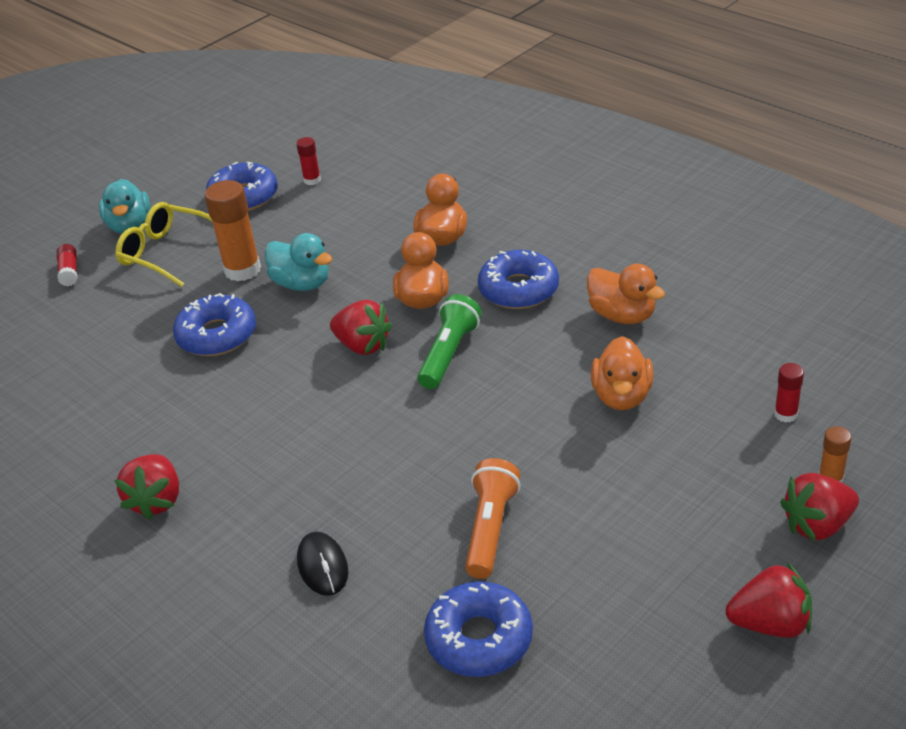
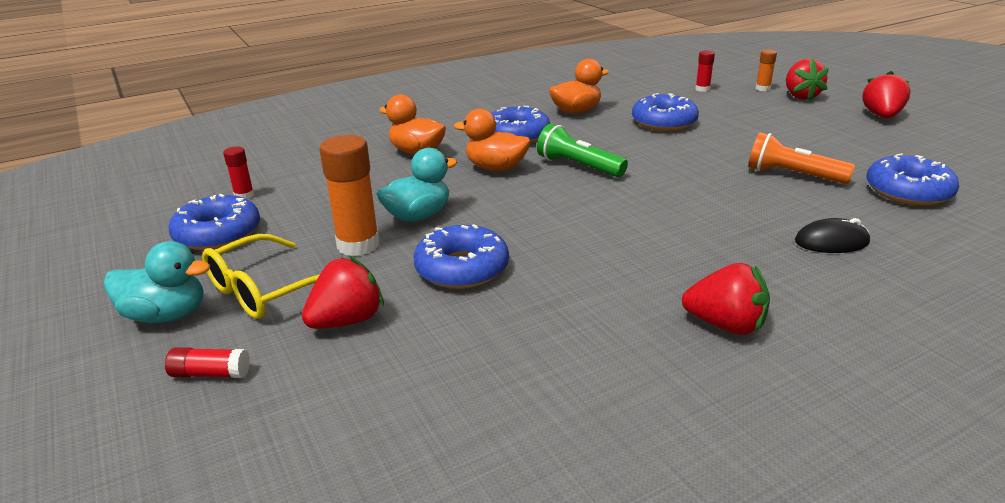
camera: 75 degrees left, 10 degrees down
red strawberry [330,300,392,355] -> red strawberry moved to [302,256,384,329]
orange duck [591,336,653,410] -> blue donut [632,93,699,131]

